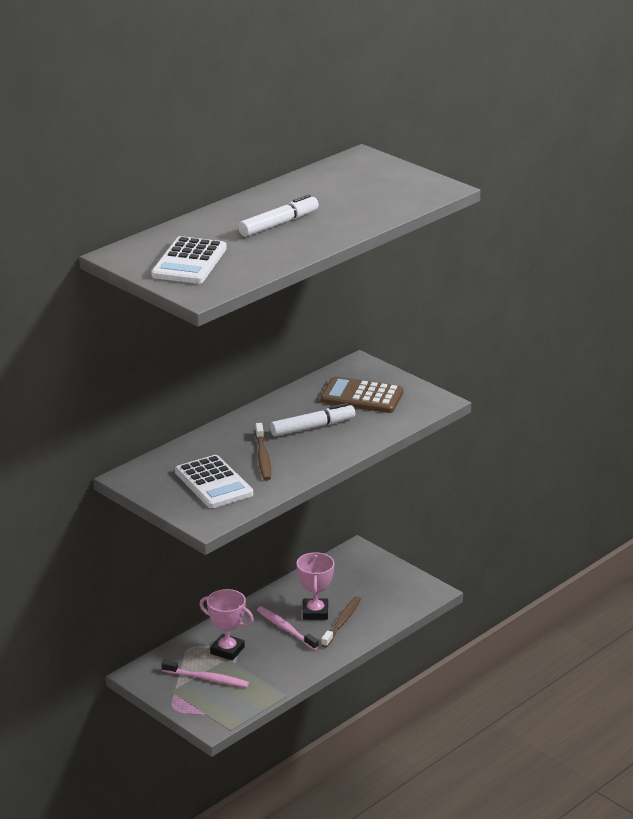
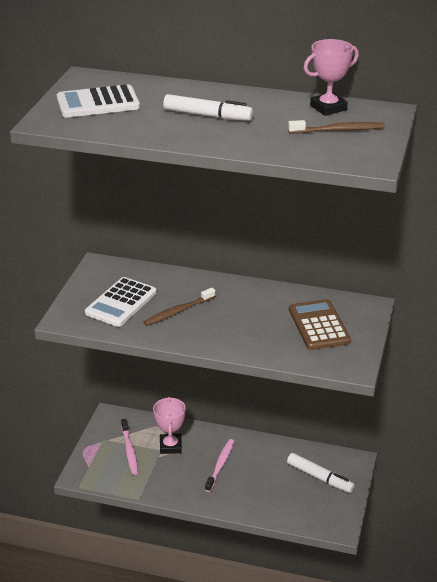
camera: 60 degrees right, 5 degrees up
white marker [270,403,355,436] -> white marker moved to [287,453,355,493]
pink trophy [297,552,334,620] -> pink trophy moved to [304,39,359,116]
brown toothbrush [321,596,361,648] -> brown toothbrush moved to [288,120,385,134]

